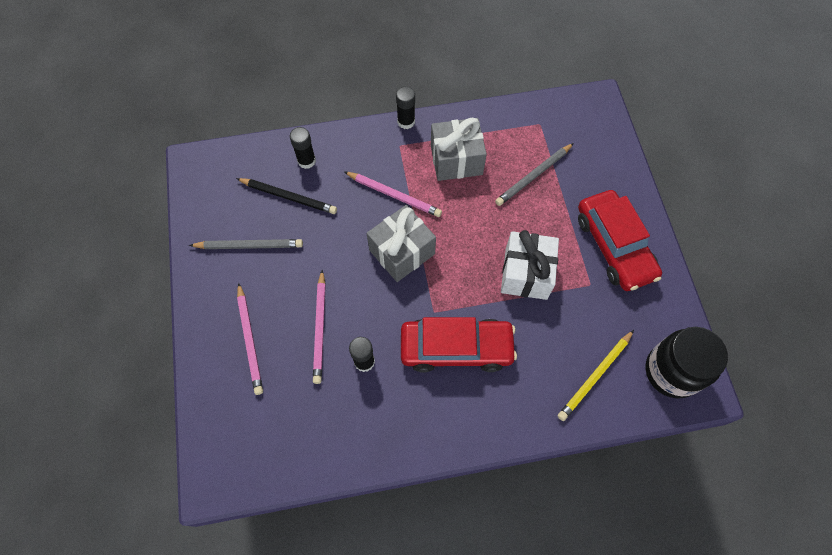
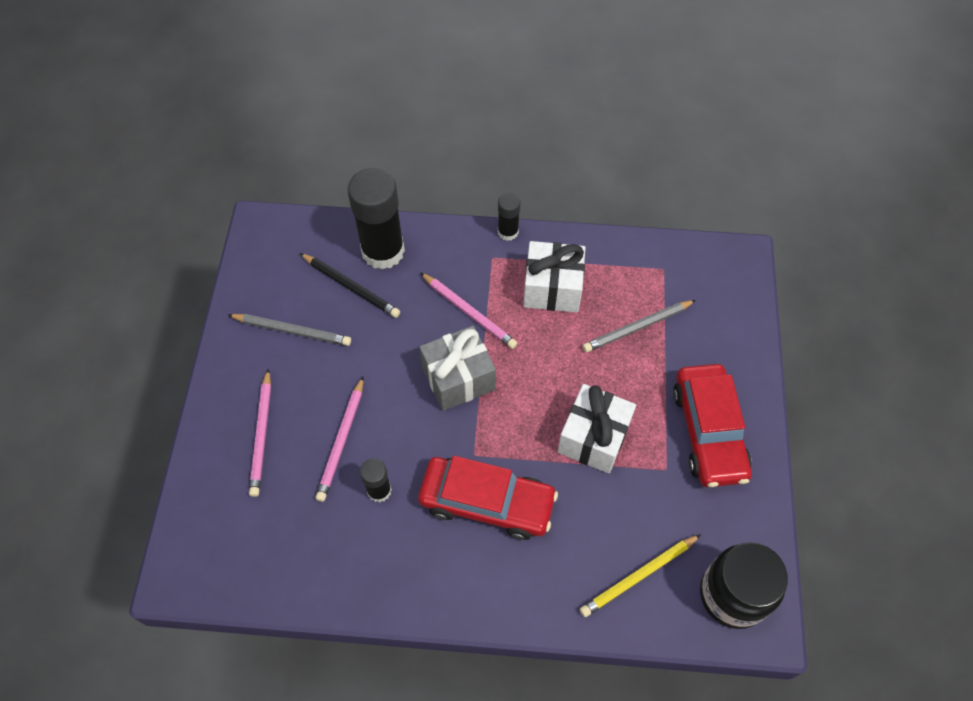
camera: 15 degrees right, 5 degrees down
black glue stick [290,127,316,169] -> black glue stick [347,168,405,270], size x2.03
grey gift [431,118,487,181] -> white gift [523,241,585,312]

